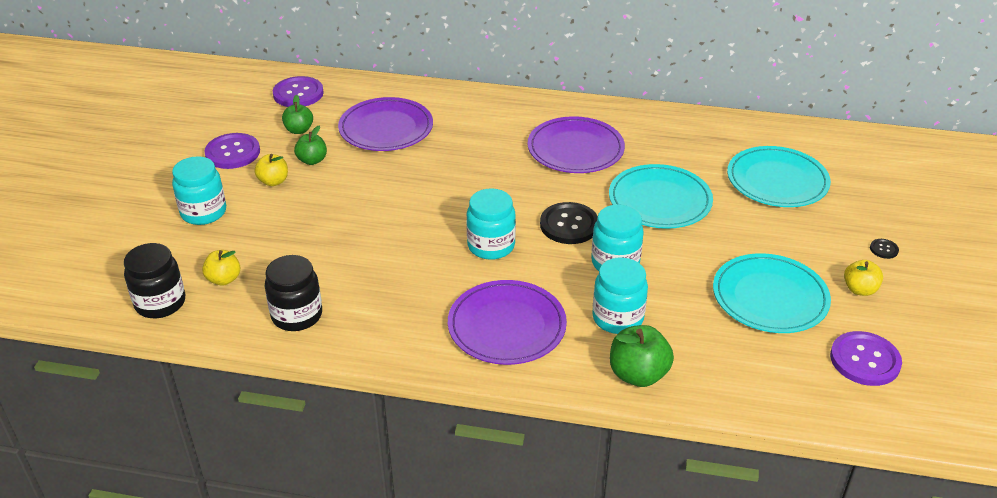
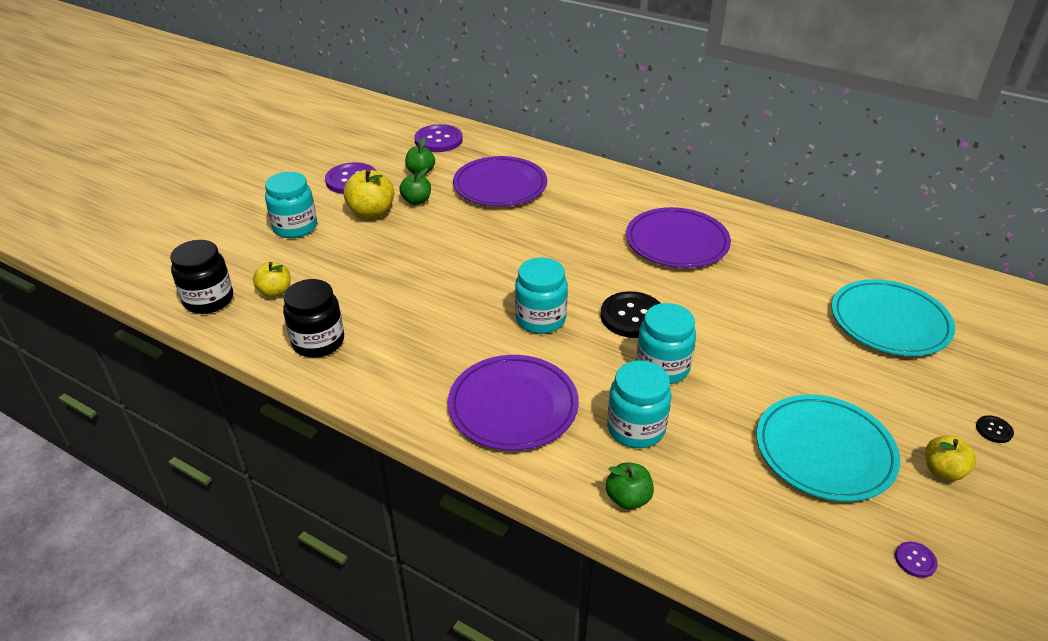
camera: 20 degrees right, 0 degrees up
yellow apple [254,154,288,186] -> yellow apple [343,168,394,219], size x1.55
turquoise plate [609,164,713,229] -> none
green apple [610,325,674,387] -> green apple [606,462,654,510], size x0.65
purple button [830,331,902,386] -> purple button [895,541,938,578], size x0.45

